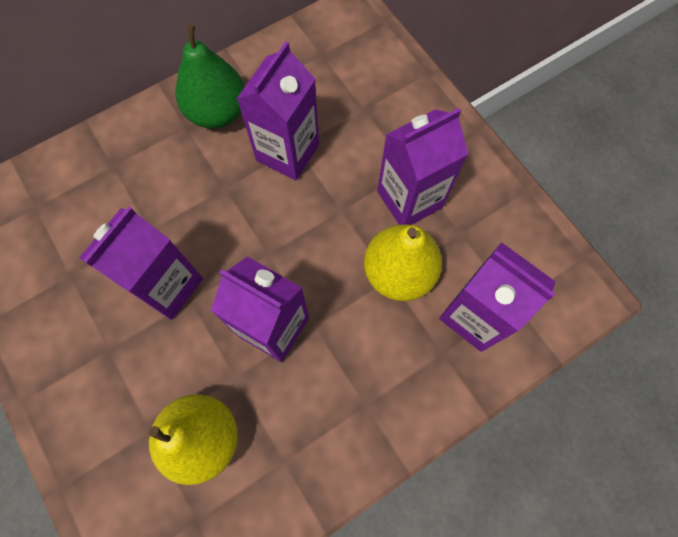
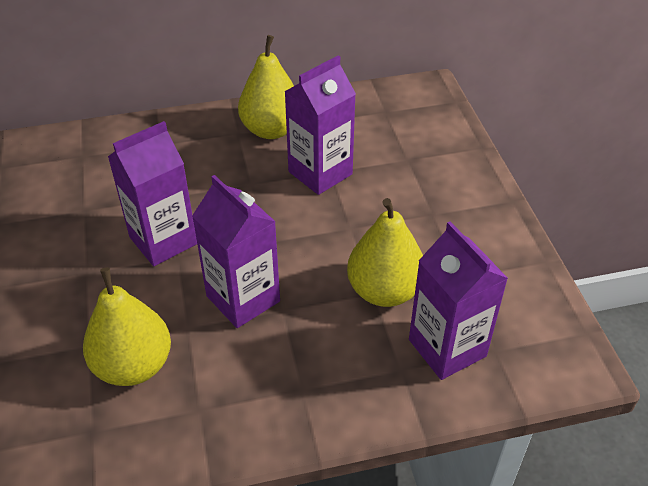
camera: 20 degrees right, 25 degrees down
green pear [175,23,245,129] -> yellow pear [238,35,294,139]
purple carton [377,108,468,225] -> none

